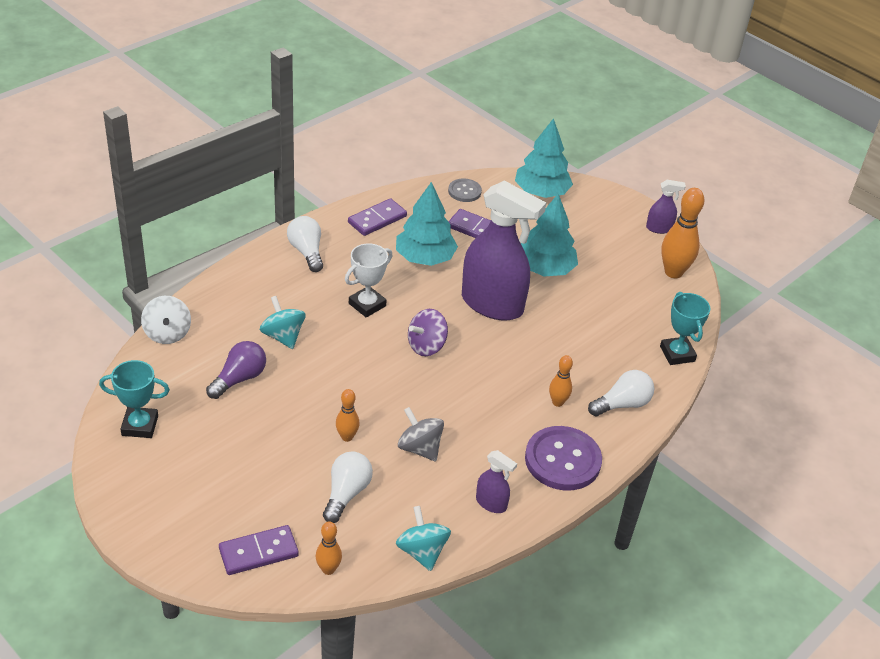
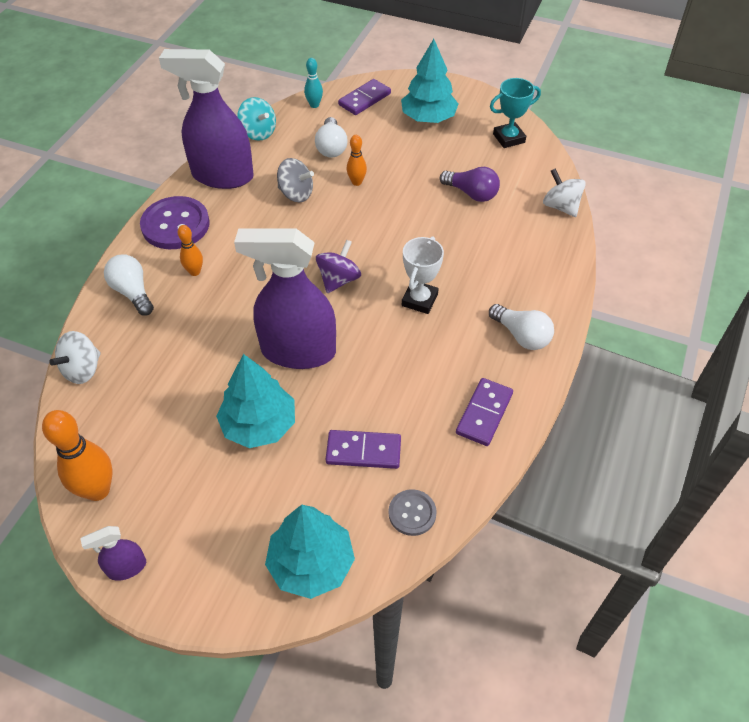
camera: 160 degrees right, 10 degrees up
purple light bulb [206,341,266,399] -> purple light bulb turned 75 degrees counterclockwise [440,167,500,202]
turquoise spinning top [260,296,306,349] -> none
orange bowling pin [315,521,342,575] -> turquoise bowling pin [304,58,323,108]
turquoise tree [396,182,458,266] -> turquoise tree moved to [401,39,458,123]
purple spray bottle [476,450,517,513] -> purple spray bottle [159,49,254,189], size x2.29
white light bulb [588,370,654,417] -> white light bulb turned 105 degrees clockwise [104,254,154,316]
turquoise trophy [660,292,710,365] -> white spinning top [49,331,101,384]

